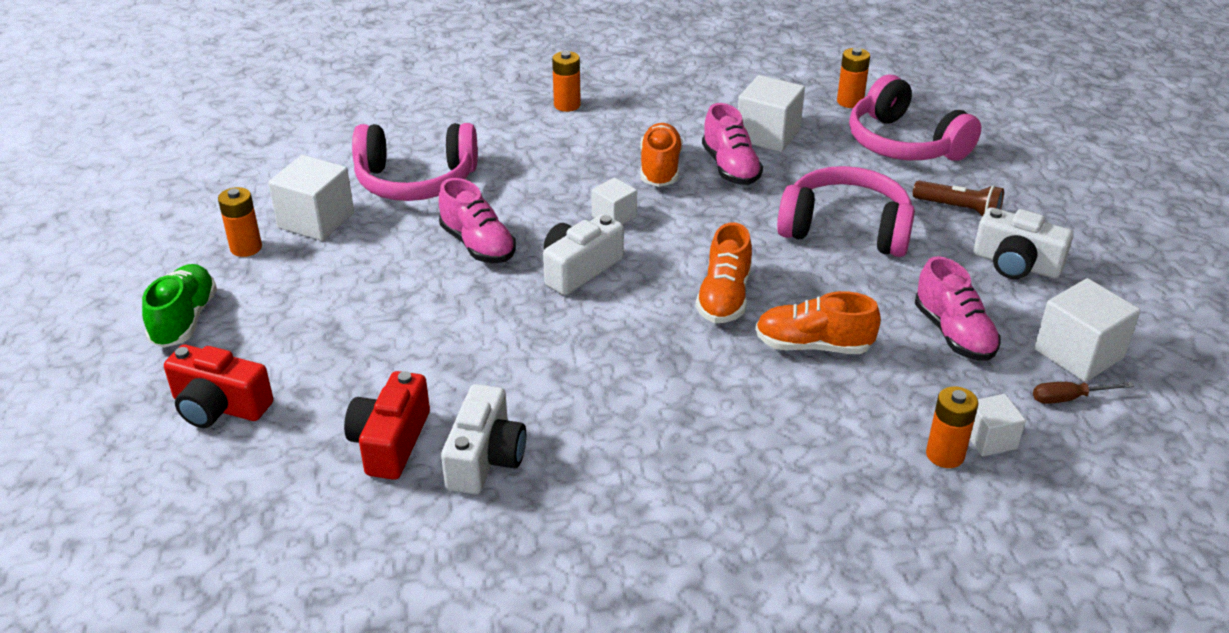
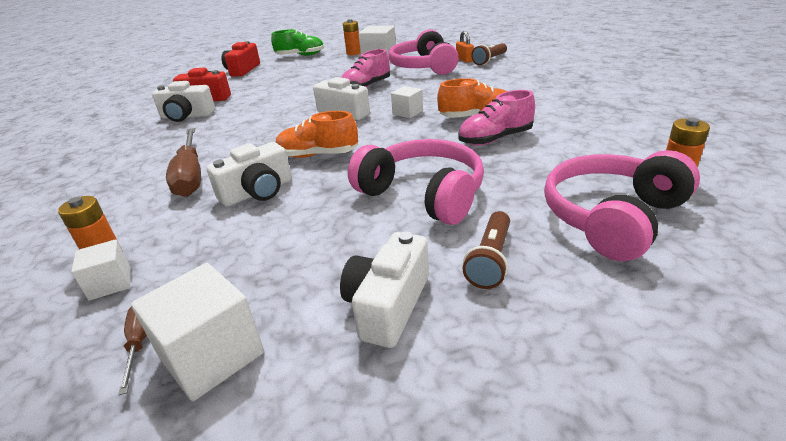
camera: 85 degrees right, 5 degrees down
orange battery [552,51,581,112] -> none
white cube [738,75,805,152] -> none
orange shoe [755,291,881,354] -> white camera [206,142,292,206]
pink headphones [777,166,915,257] -> pink headphones turned 60 degrees counterclockwise [348,139,484,225]
pink shoe [915,256,1001,361] -> none
none -> brown screwdriver [166,128,201,197]
none -> orange padlock [456,31,474,63]
none -> brown flashlight [471,43,507,65]

